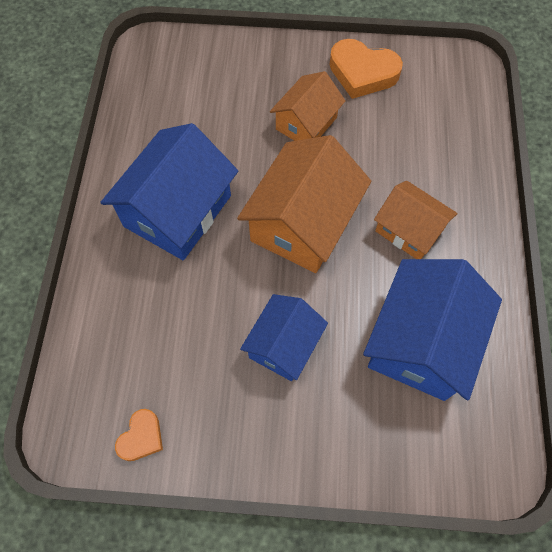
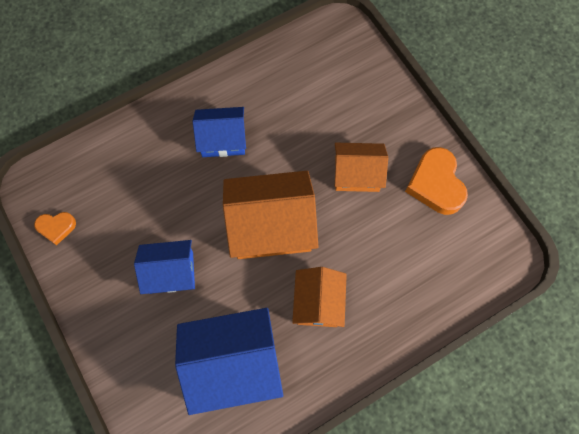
camera: 55 degrees right, 5 degrees up
blue house [100,123,238,260] -> blue house [193,107,246,157], size x0.61

